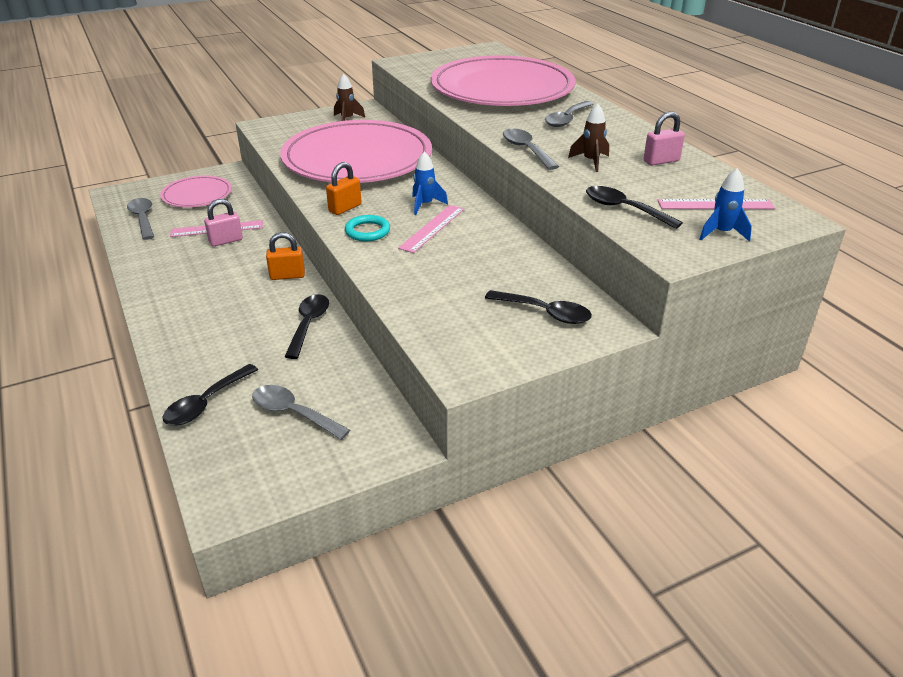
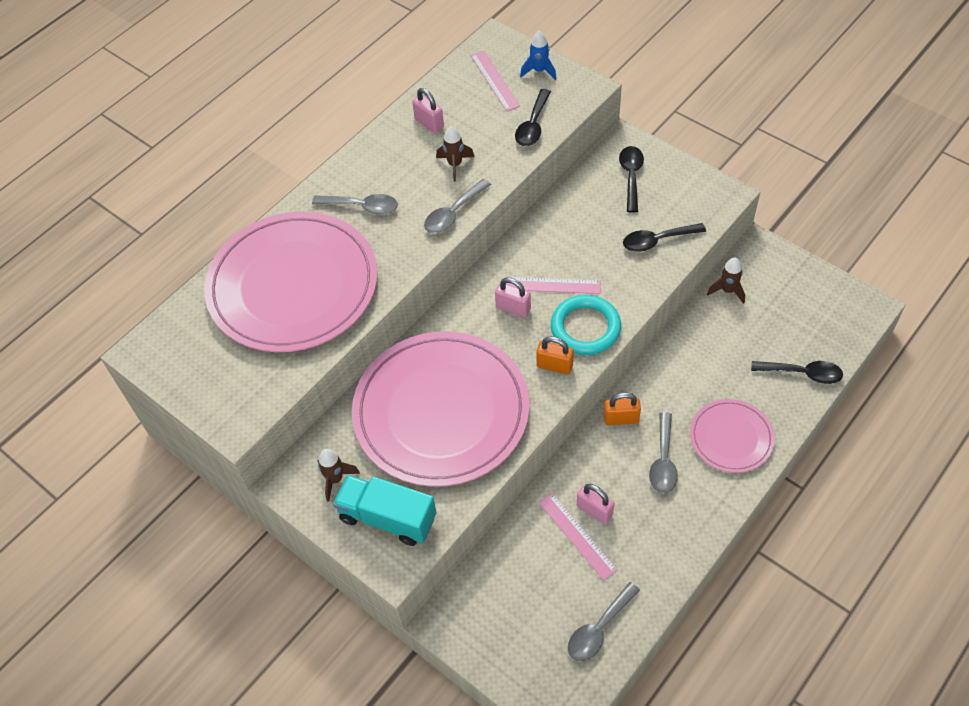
camera: 110 degrees left, 20 degrees up
pink plate [160,176,232,207] -> pink plate moved to [690,399,775,473]
grey spoon [252,385,350,440] -> grey spoon moved to [649,412,678,493]
orange padlock [266,232,305,280] -> orange padlock turned 60 degrees counterclockwise [604,392,641,425]
black spoon [284,294,329,359] -> black spoon moved to [623,223,706,252]
turquoise ring [345,215,390,241] -> turquoise ring [551,295,621,355], size x1.61
blue rocket [412,152,448,215] -> pink padlock [495,277,531,317]
none -> turquoise truck [333,475,436,546]
none -> brown rocket [707,257,745,304]

